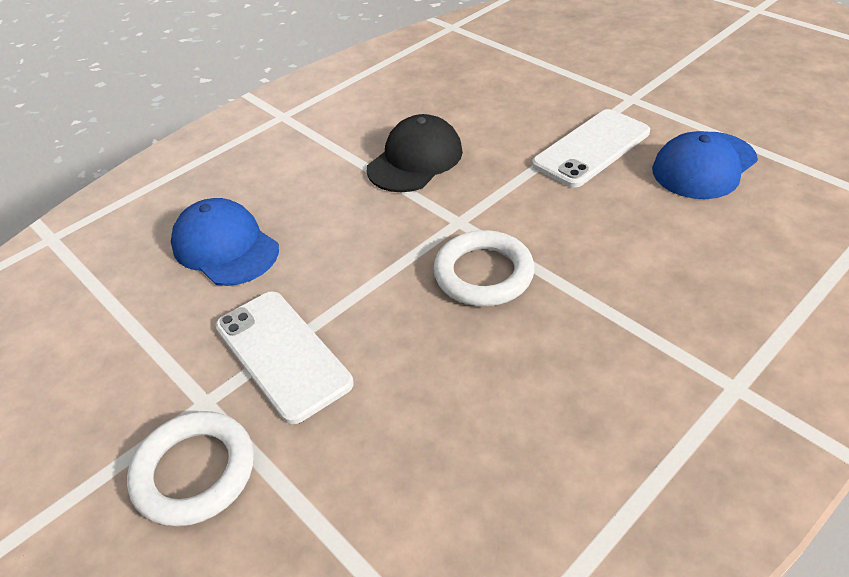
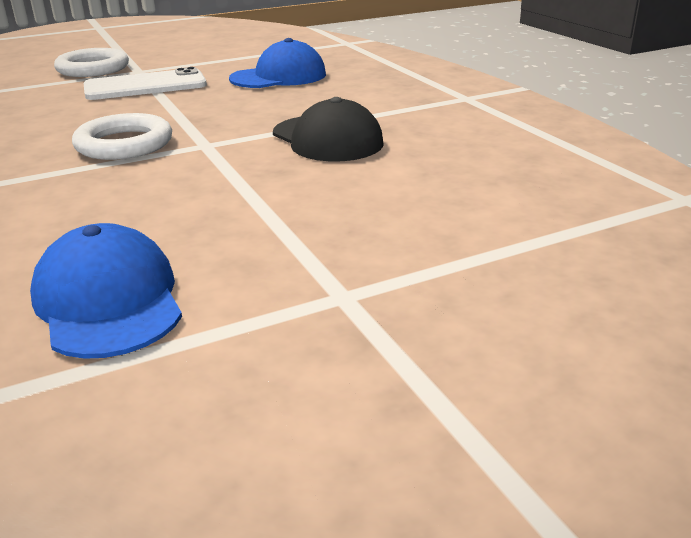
camera: 105 degrees right, 15 degrees down
white phone [532,109,650,188] -> none

